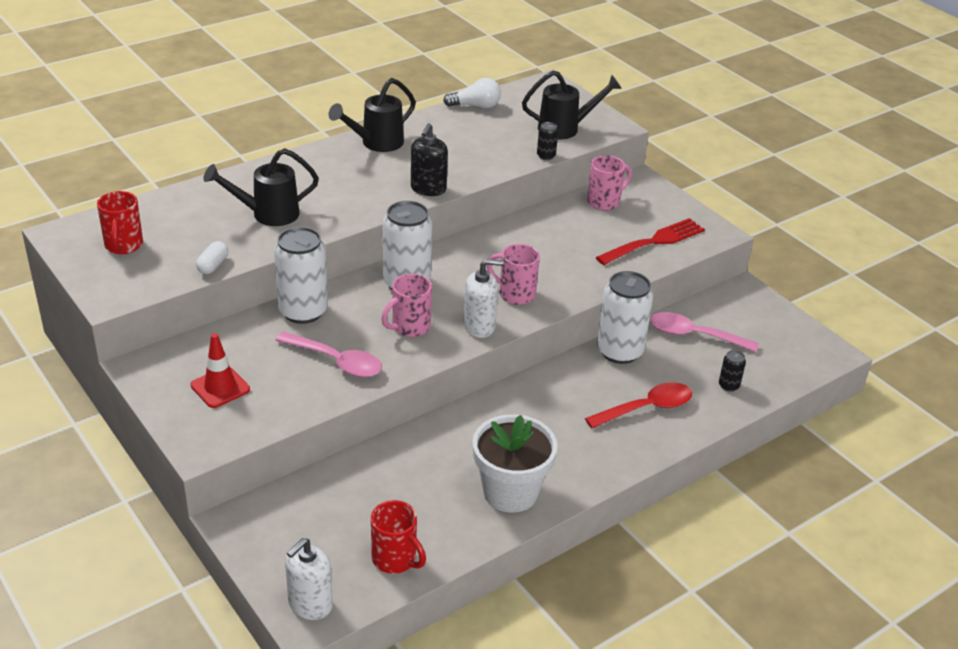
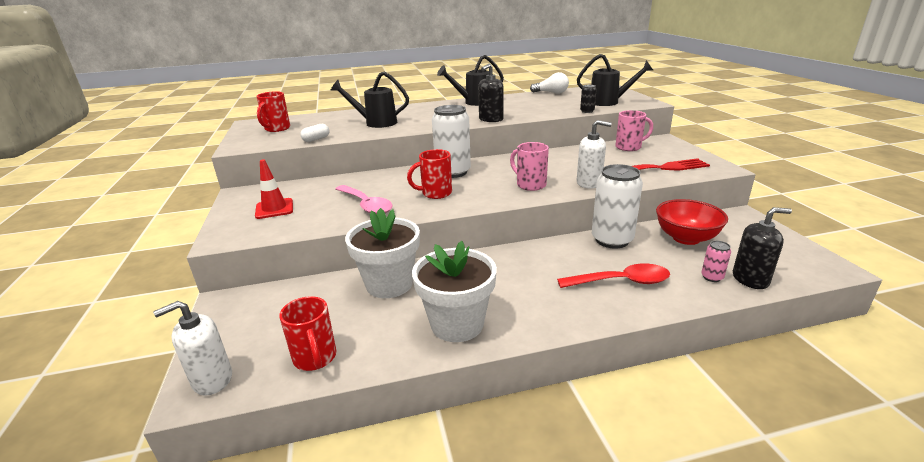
camera: 25 degrees right, 10 degrees down
white can [274,227,328,324] -> none
pink mug [381,274,432,337] -> red mug [407,149,452,199]
white soap dispenser [463,259,503,338] -> white soap dispenser moved to [577,120,612,189]
pink spoon [650,312,758,352] -> red bowl [656,199,728,245]
black can [719,350,746,392] -> pink can [701,241,731,282]
none -> white flower pot [345,208,420,298]
none -> black soap dispenser [733,207,792,289]

